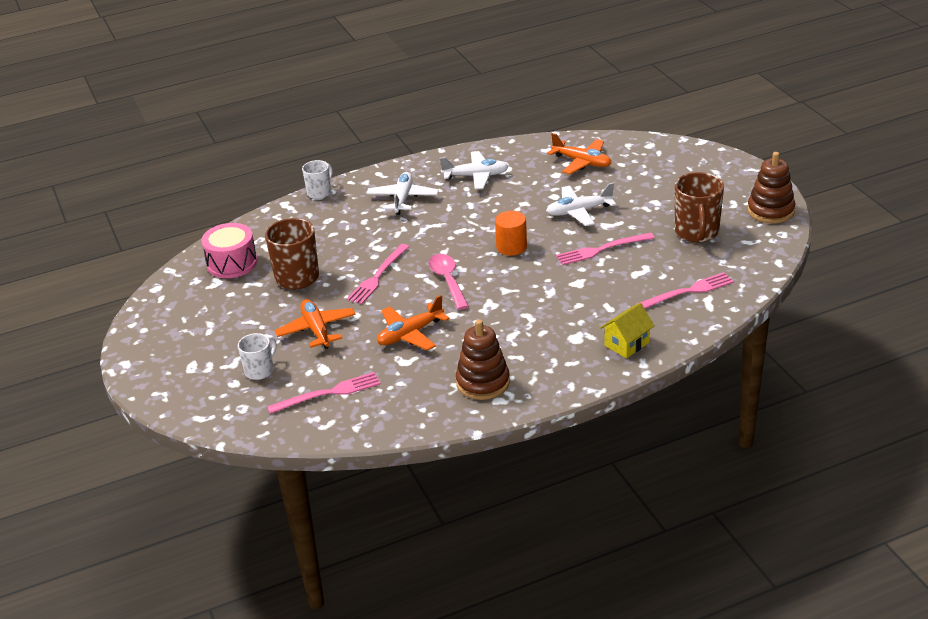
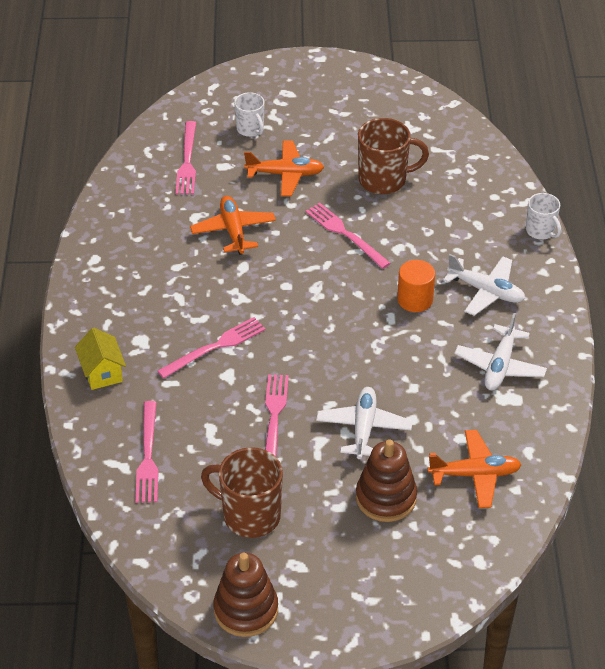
camera: 110 degrees right, 10 degrees up
pink drum [201,223,257,278] -> none
pink spoon [428,254,469,310] -> none
brown stacking toy [456,320,510,400] -> brown stacking toy moved to [356,439,417,522]
orange cylinder [495,211,527,256] -> orange cylinder moved to [397,260,435,312]
orange plane [548,133,611,174] -> orange plane turned 150 degrees counterclockwise [427,430,522,508]
none -> pink fork [158,317,266,378]

